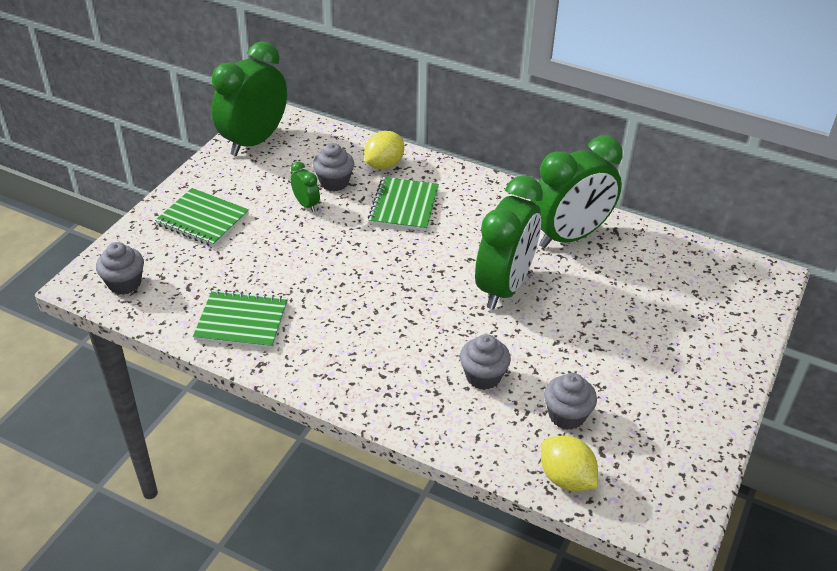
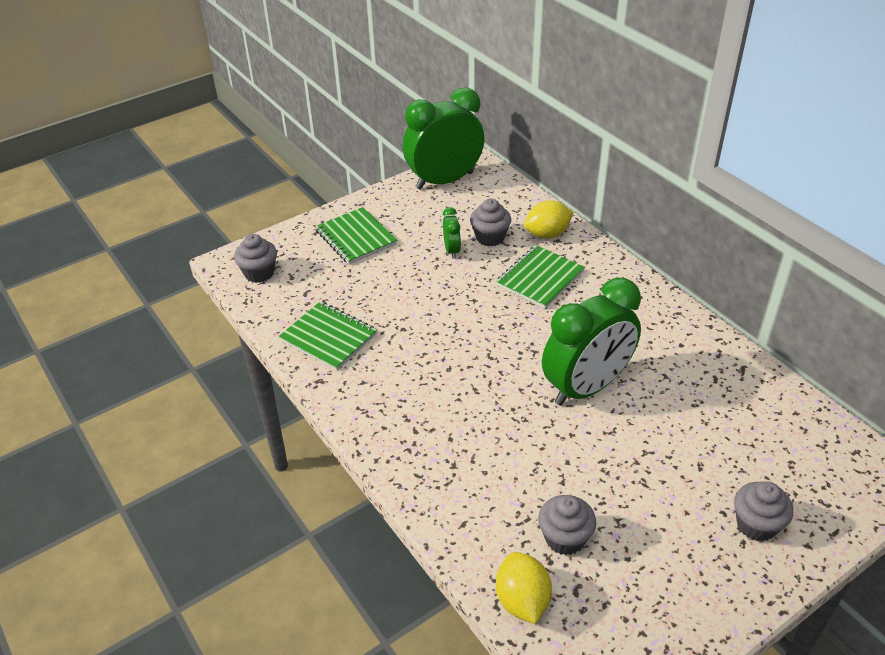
camera: 30 degrees right, 0 degrees up
grey cupcake [460,334,511,390] -> grey cupcake moved to [734,481,793,542]
green clock [531,135,623,248] -> none

